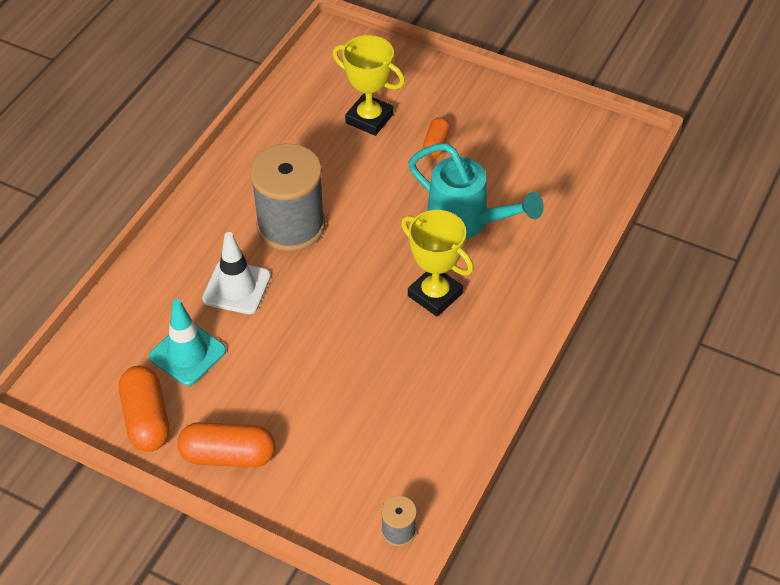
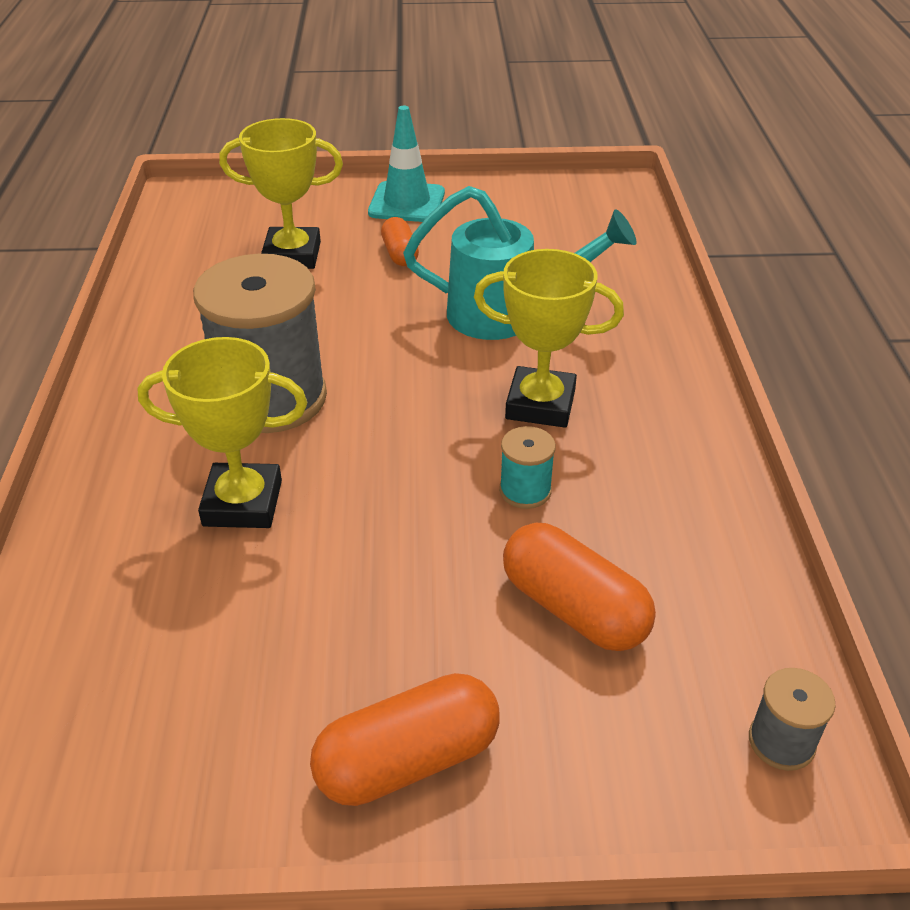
camera: 30 degrees left, 10 degrees down
orange capsule [119,366,169,452] -> orange capsule moved to [503,523,656,651]
turquoise traffic cone [149,299,226,386] -> turquoise traffic cone moved to [368,106,445,222]
white traffic cone [202,232,271,314] -> yellow trophy [137,337,307,528]
none -> turquoise spool [499,426,556,509]

